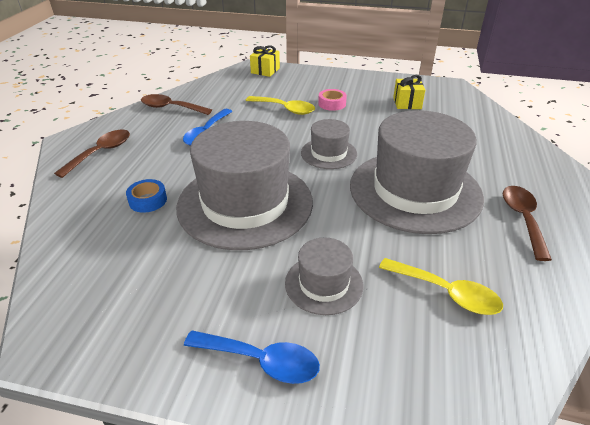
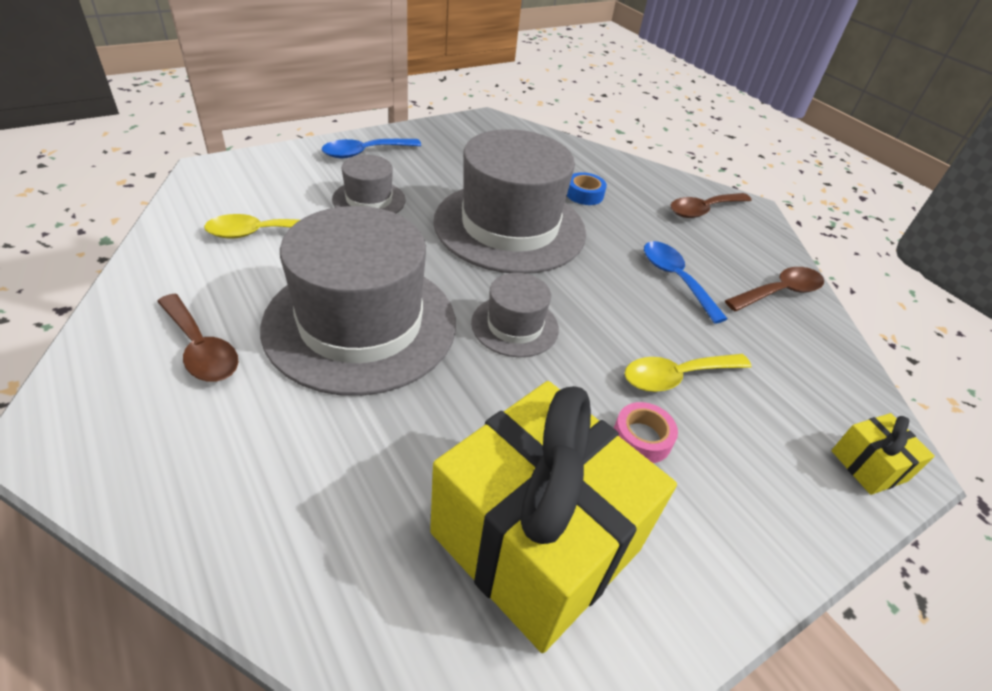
camera: 130 degrees right, 5 degrees up
brown spoon [54,130,130,178] -> brown spoon turned 75 degrees clockwise [670,193,752,218]
yellow gift [393,75,425,109] -> yellow gift [430,381,677,653], size x2.43

